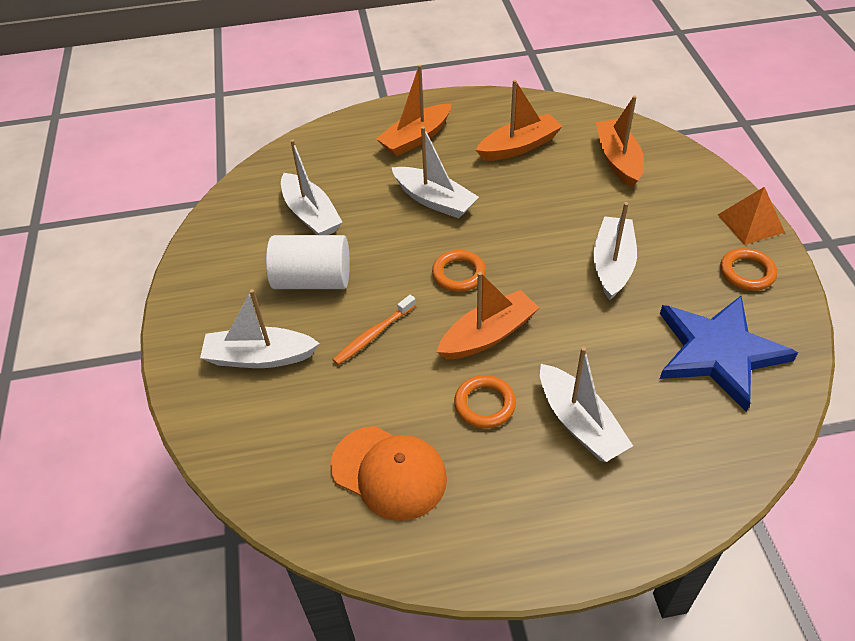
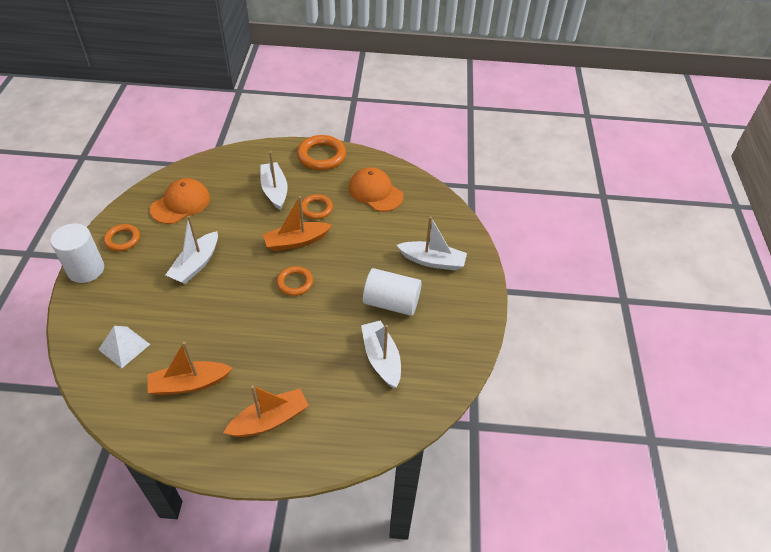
camera: 170 degrees left, 0 degrees up
orange toothbrush [333,295,416,365] -> none
white boat [391,126,479,219] -> none
orange boat [596,96,644,188] -> white pyramid [98,326,150,368]
blue star [660,296,798,411] -> orange cap [150,178,210,224]
orange pyramid [718,187,785,245] -> white cylinder [50,223,104,283]
none -> orange ring [297,135,346,170]

